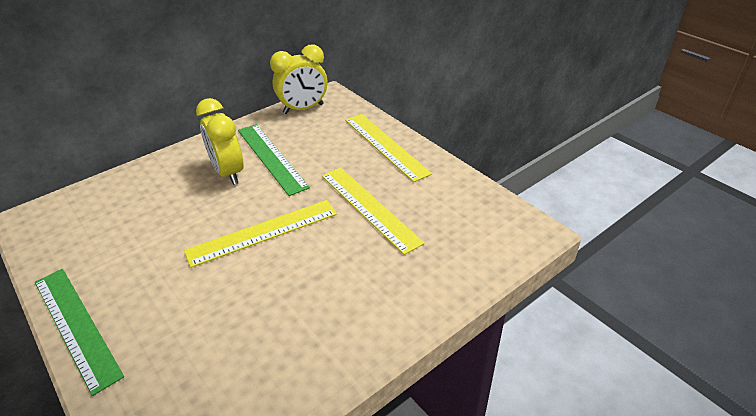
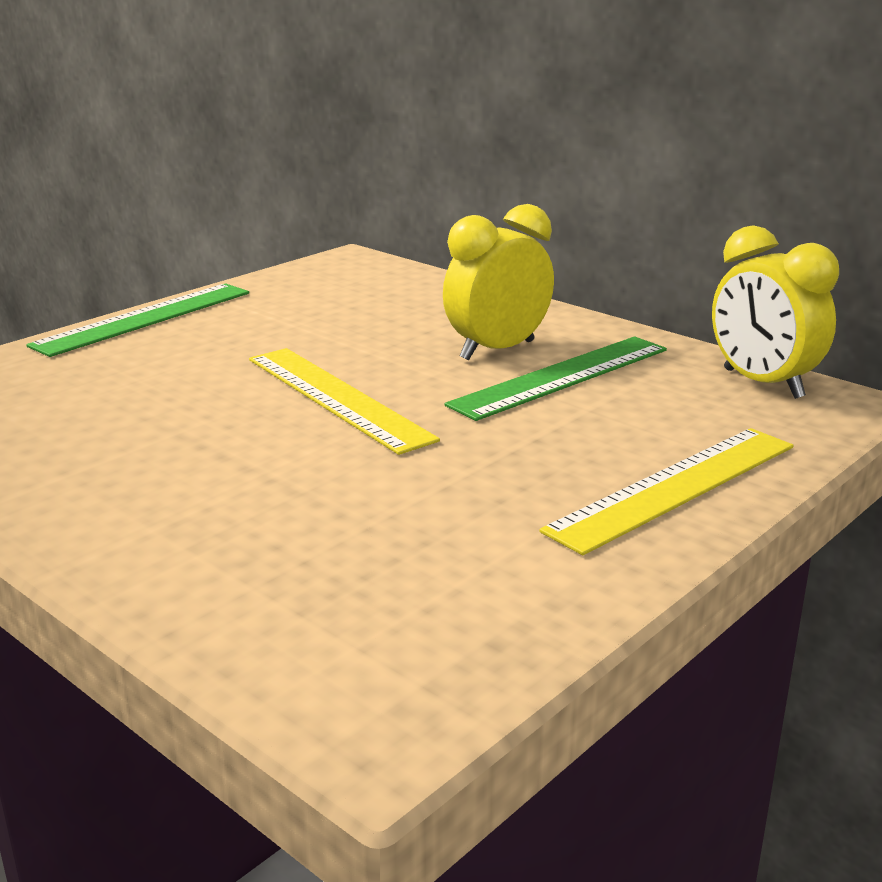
camera: 80 degrees right, 15 degrees down
yellow ruler [322,167,425,255] -> none

